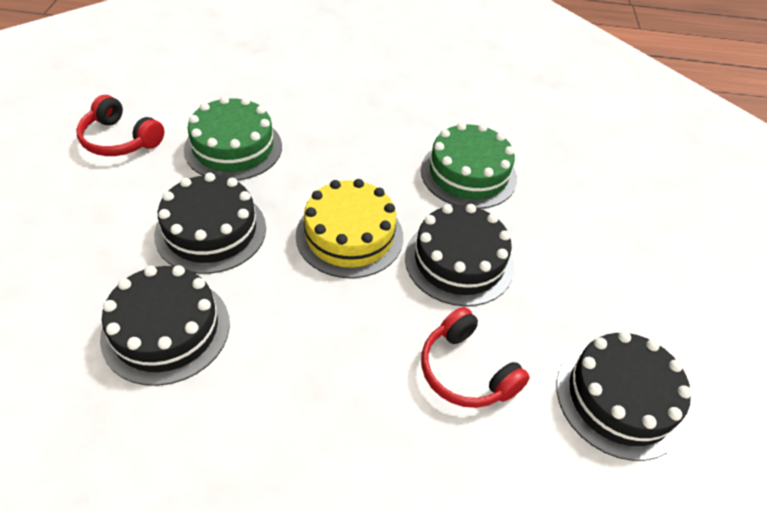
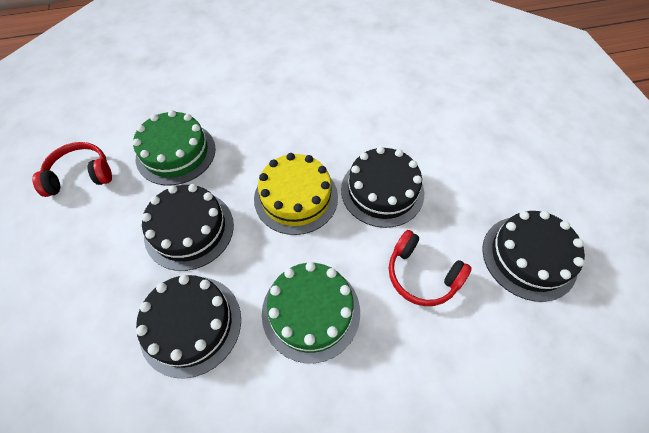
camera: 15 degrees left, 10 degrees up
red headphones [76,95,164,156] -> red headphones turned 150 degrees clockwise [32,142,112,197]
green cake [421,122,517,209] -> green cake moved to [262,262,360,363]

